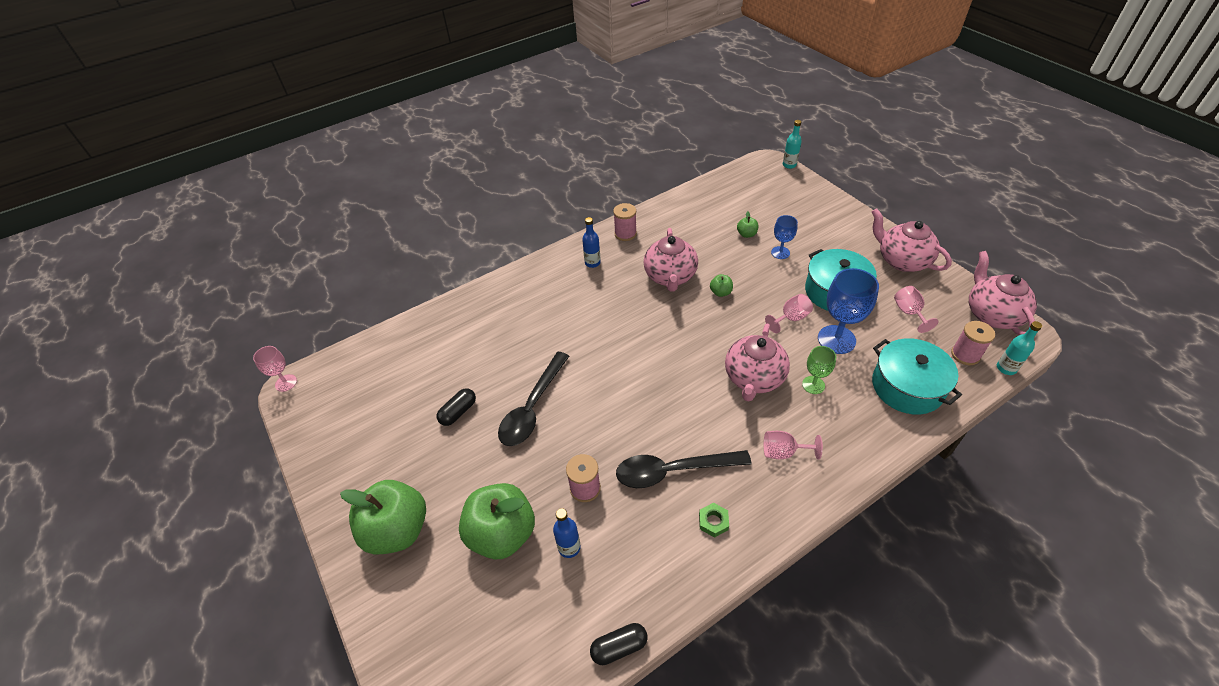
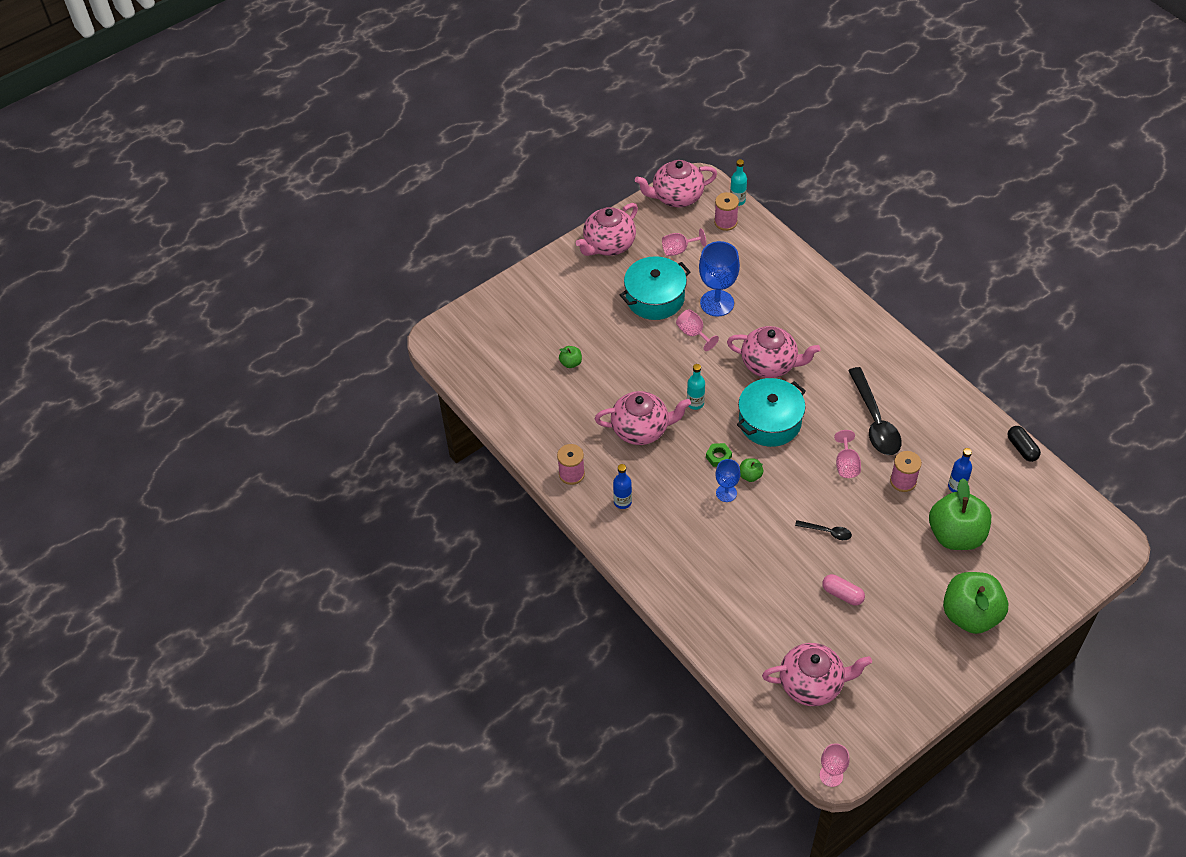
camera: 95 degrees left, 5 degrees up
black capsule [437,388,476,426] -> pink capsule [822,574,865,606]
black spoon [498,352,569,446] -> black spoon [795,520,852,540], size x0.48
green nut [699,503,729,538] -> green nut moved to [706,443,732,467]
green apple [710,274,733,297] -> green apple moved to [740,458,763,482]
pink goblet [764,431,823,460] -> pink goblet moved to [834,430,861,478]
blue goblet [771,215,798,259] -> blue goblet moved to [715,459,740,502]
turquoise bottle [783,120,802,169] -> turquoise bottle moved to [687,364,705,410]
green goblet [802,346,836,394] -> none
turquoise pot [872,338,962,415] -> turquoise pot moved to [737,378,806,447]
none -> pink teapot [762,643,872,706]

